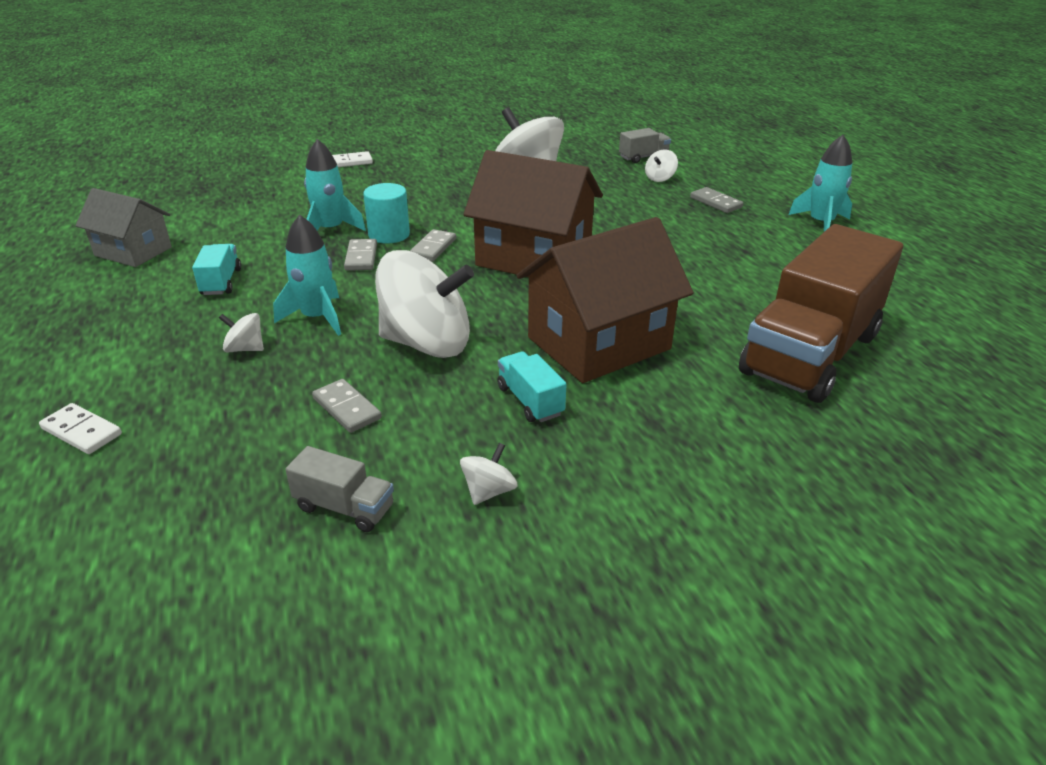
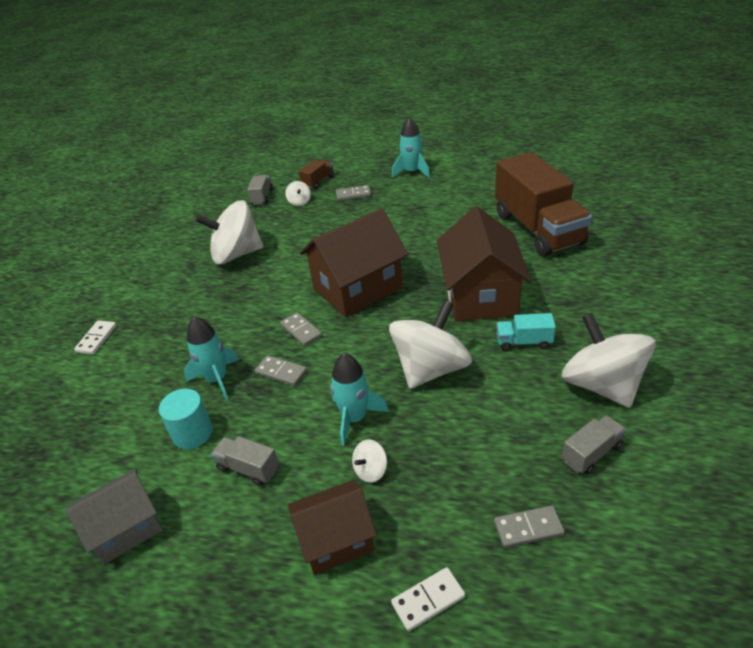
camera: 55 degrees left, 5 degrees up
turquoise truck [192,244,241,295] -> grey truck [211,436,279,486]
grey domino [312,379,382,433] -> grey domino moved to [494,506,565,548]
turquoise cylinder [363,183,410,244] -> turquoise cylinder moved to [159,389,213,449]
white spinning top [460,443,518,505] -> white spinning top [562,313,656,408], size x2.42
none -> brown house [288,480,377,575]
none -> brown truck [299,160,334,189]

